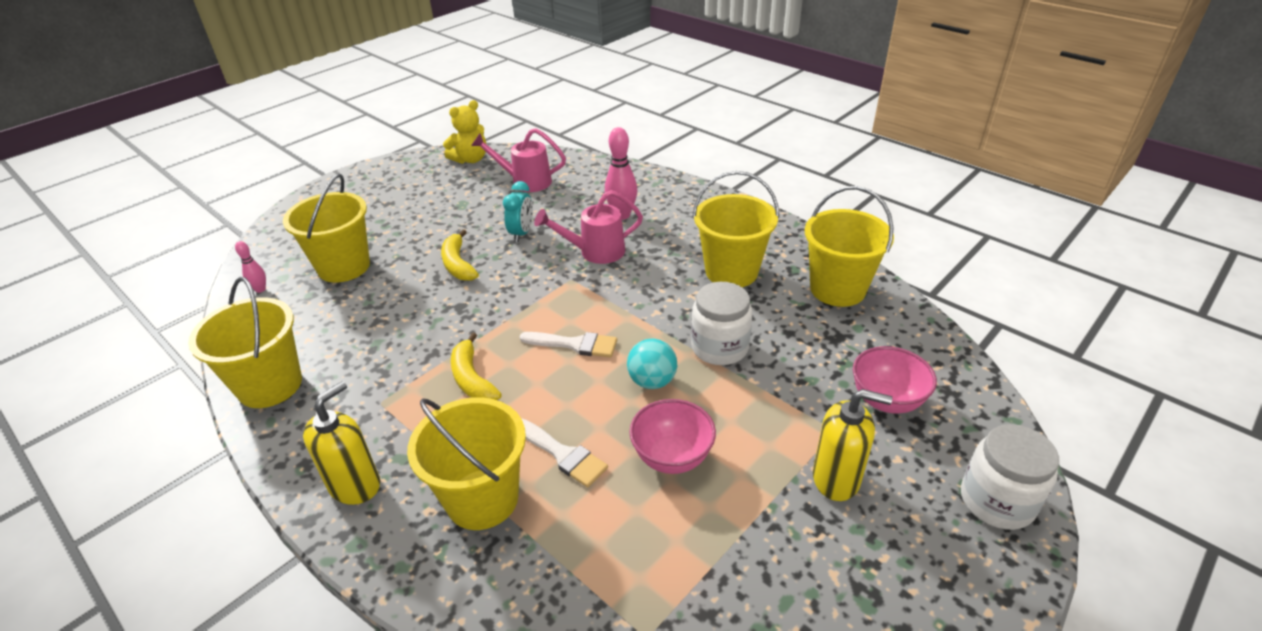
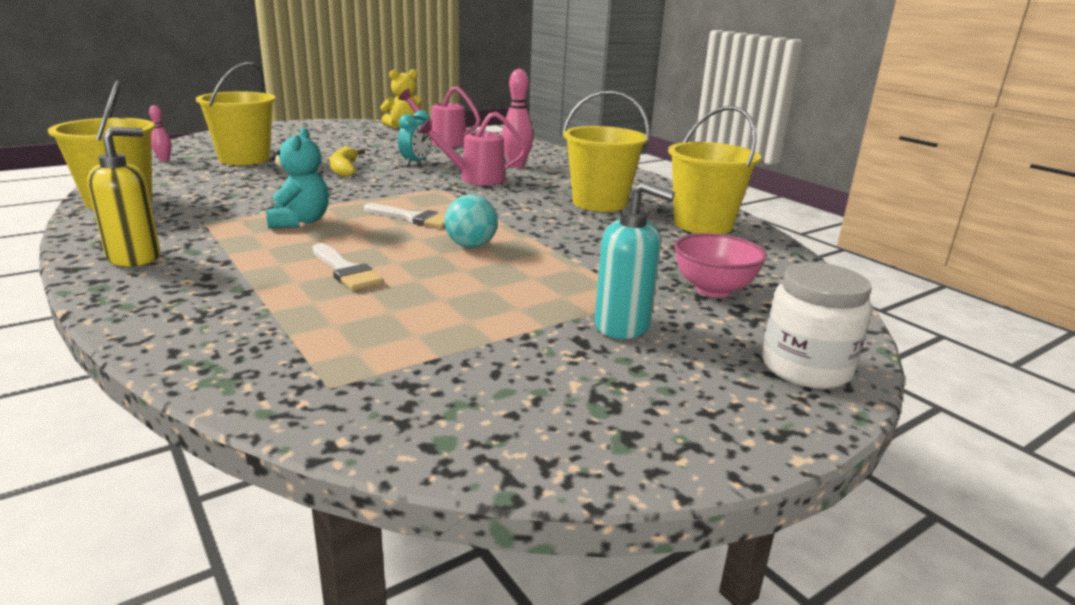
camera: 10 degrees right, 15 degrees down
yellow bucket [407,397,526,530] -> none
yellow banana [451,332,502,400] -> turquoise teddy bear [266,127,329,228]
pink bowl [629,399,716,474] -> none
white jar [691,282,752,365] -> none
yellow soap dispenser [813,389,892,501] -> turquoise soap dispenser [595,182,675,339]

